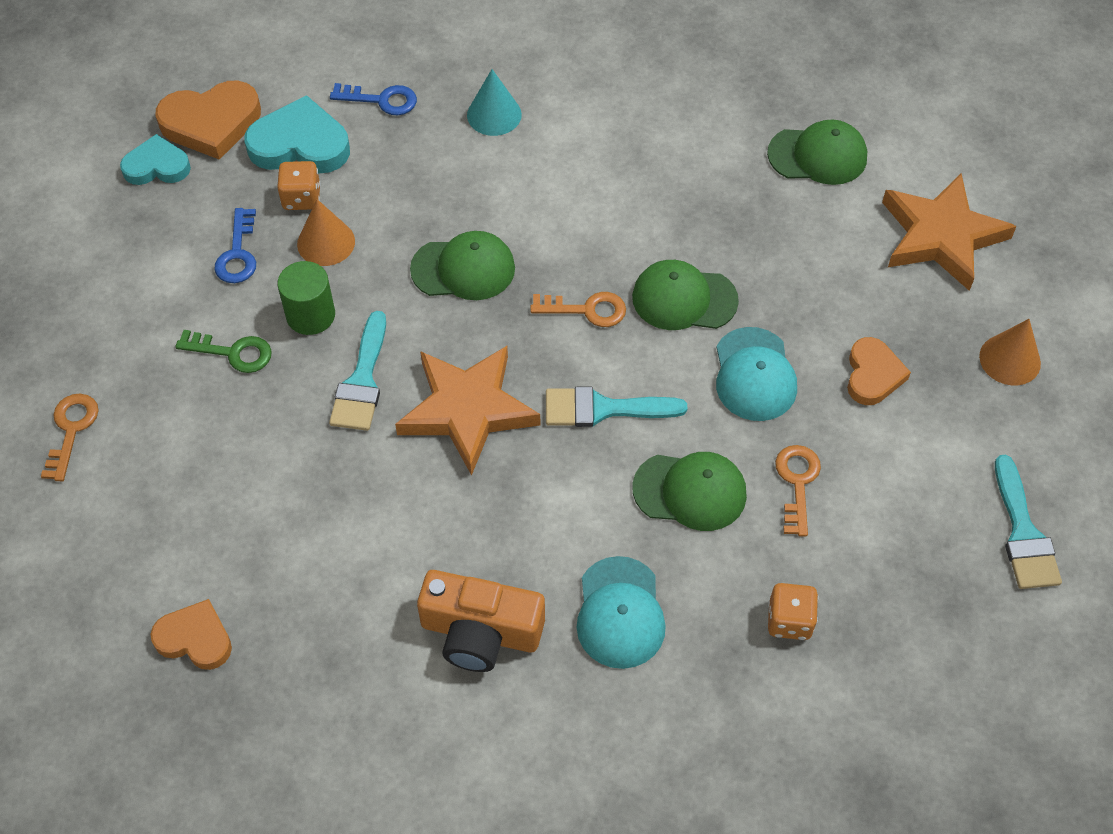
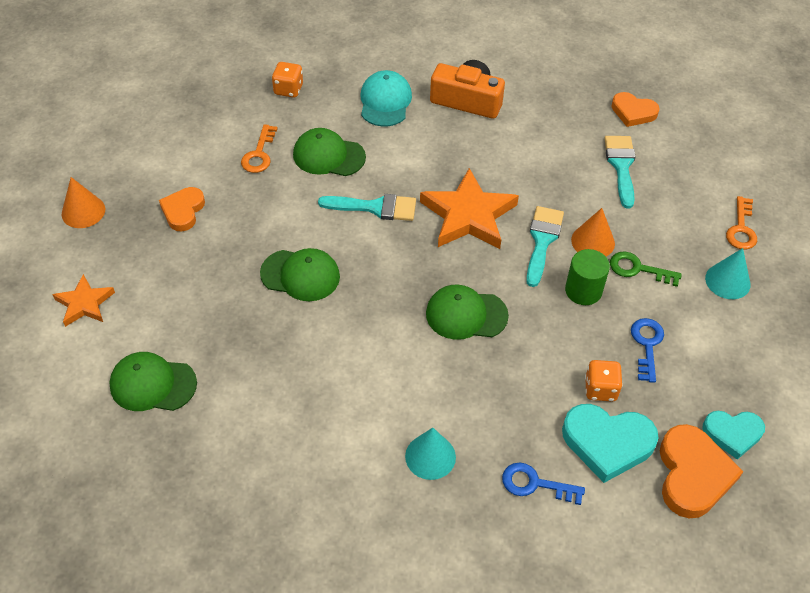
camera: 175 degrees left, 5 degrees down
orange heart [155,80,261,160] -> orange heart turned 105 degrees clockwise [660,424,744,518]
orange cone [297,199,355,266] -> orange cone moved to [571,208,615,256]
orange key [530,292,626,327] -> none
turquoise cap [716,327,797,421] -> none
orange star [882,174,1017,291] -> orange star [52,274,115,327], size x0.56
turquoise brush [995,455,1062,589] -> turquoise brush moved to [604,136,636,208]
none -> turquoise cone [705,248,751,299]

